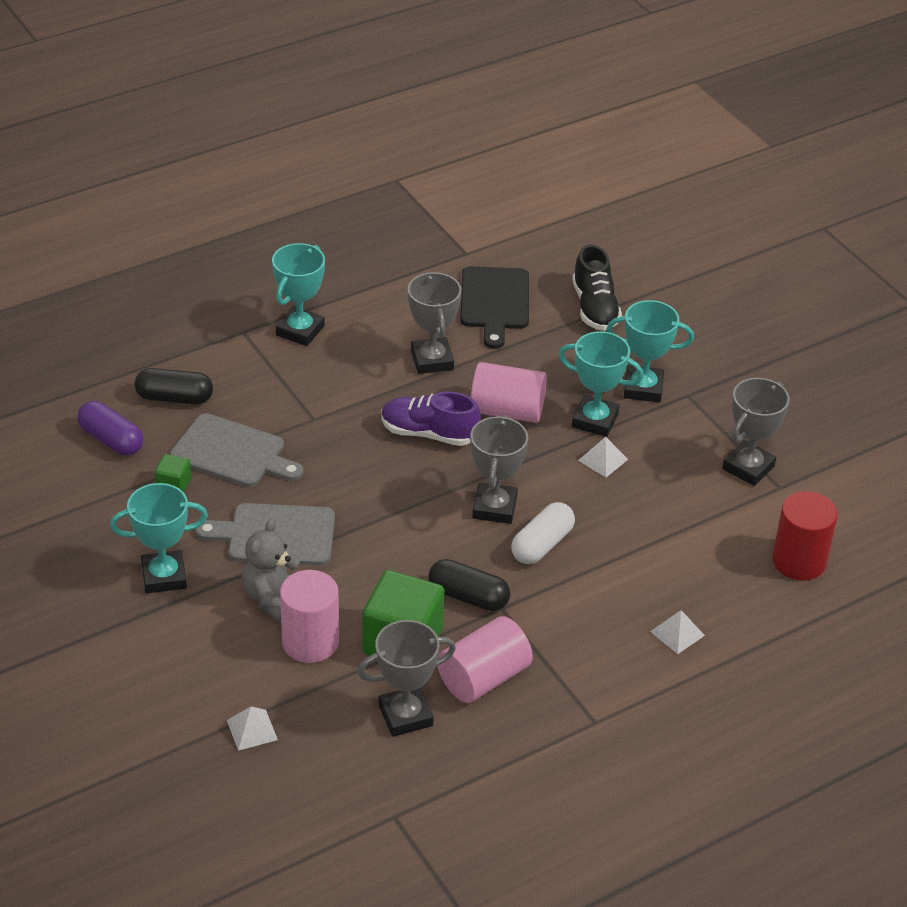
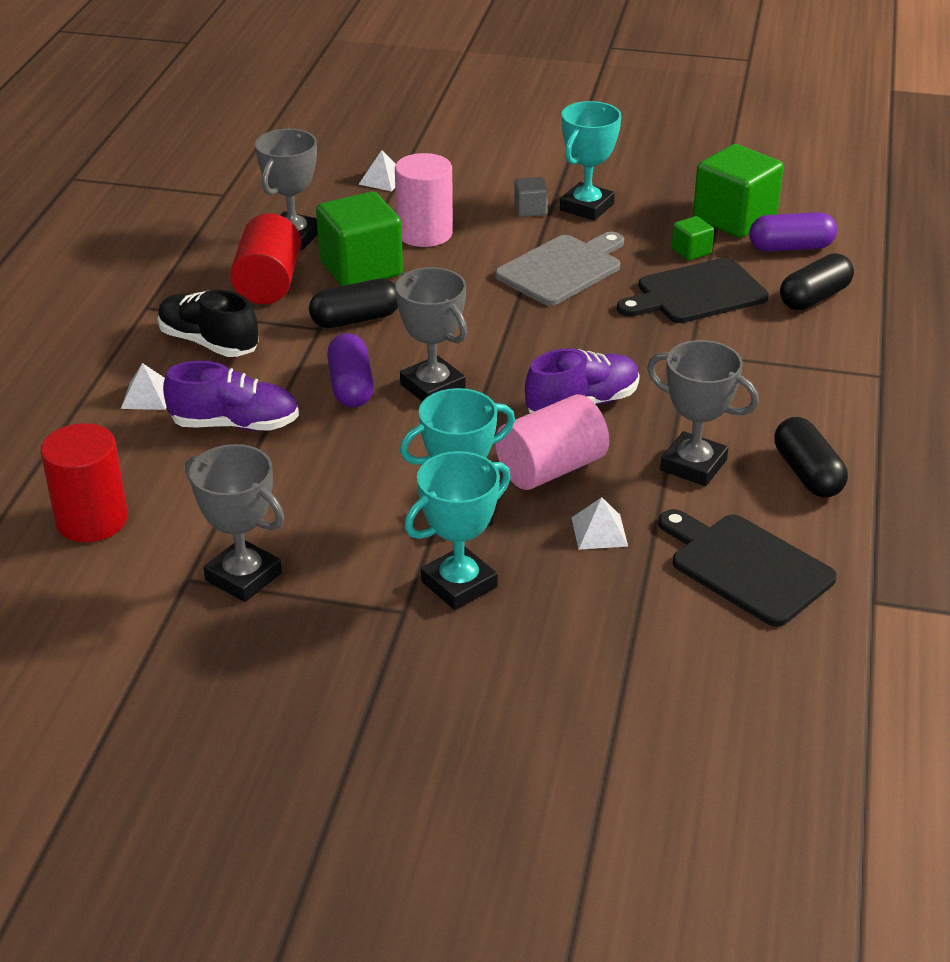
camera: 135 degrees right, 5 degrees down
grey cutting board [170,413,303,487] -> black cutting board [617,258,769,323]
grey teddy bear [242,519,300,622] -> none
turquoise trophy [272,243,325,346] -> none
pink cylinder [438,616,533,703] -> red cylinder [230,214,301,304]
white capsule [511,502,575,564] -> purple capsule [327,333,374,407]
black shoe [572,244,622,331] -> black shoe moved to [158,290,259,357]
white pyramid [578,437,628,477] -> white pyramid moved to [571,497,628,550]
grey trophy [722,378,789,486] -> grey trophy turned 45 degrees counterclockwise [185,444,284,602]
none -> purple shoe [163,361,299,431]
none -> grey cube [514,177,548,217]
none -> green cube [693,144,784,238]
none -> black capsule [774,417,848,498]

